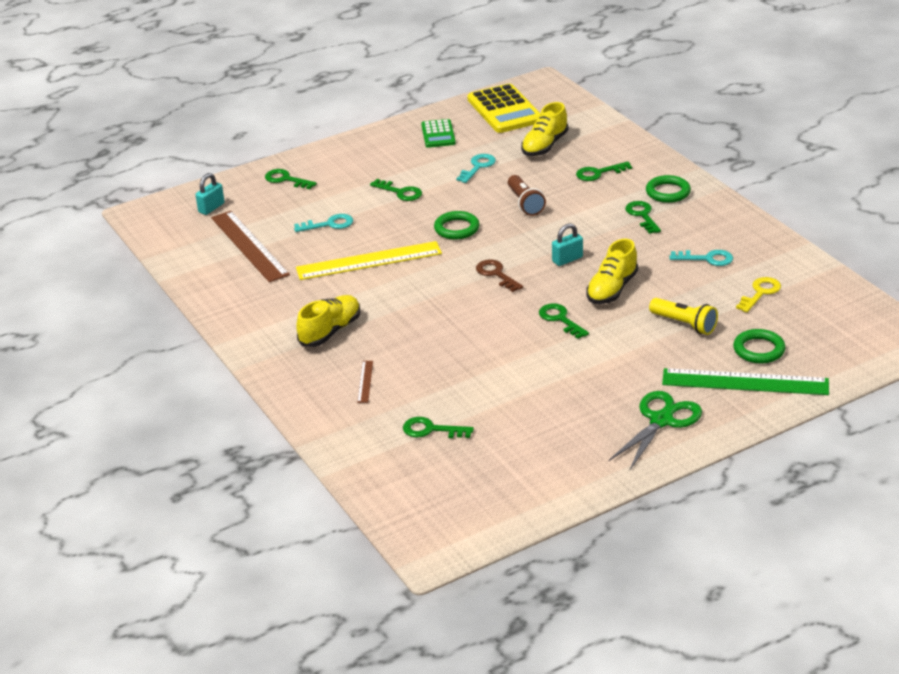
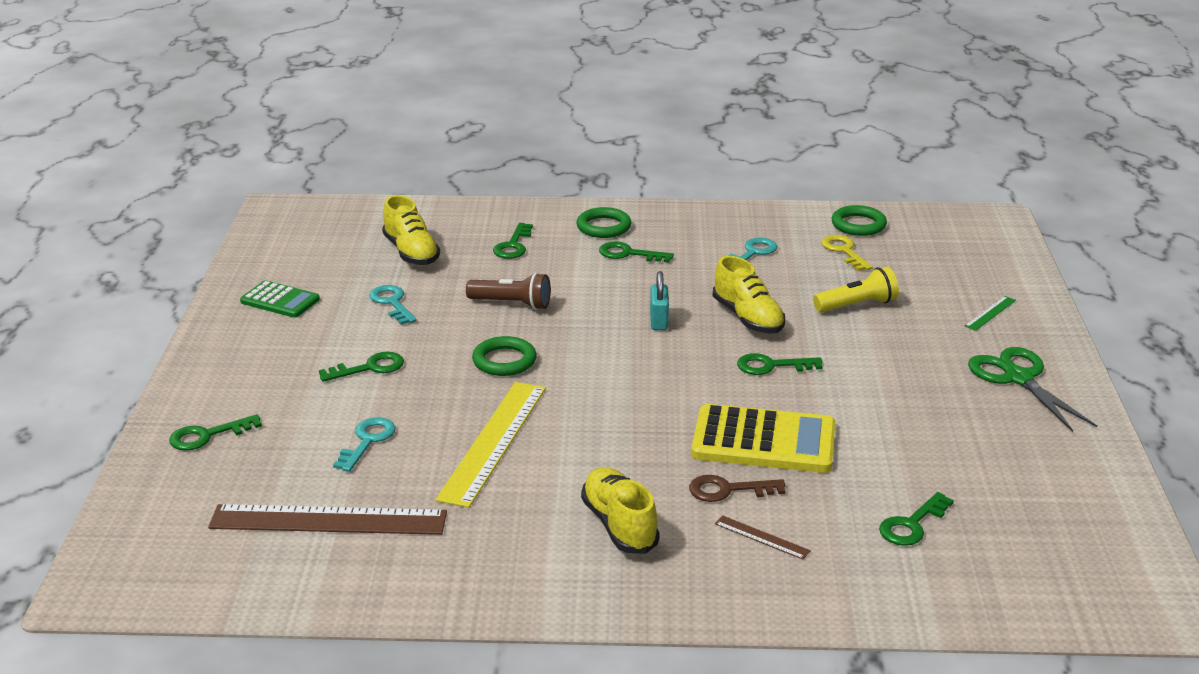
camera: 60 degrees left, 5 degrees down
turquoise padlock [196,173,225,215] -> none
yellow calculator [467,84,540,133] -> yellow calculator moved to [691,404,836,473]
brown key [476,259,523,292] -> brown key moved to [689,475,786,502]
green ruler [662,368,829,395] -> green ruler [965,296,1016,331], size x0.42
green ring [733,329,786,363] -> green ring moved to [831,205,887,236]

